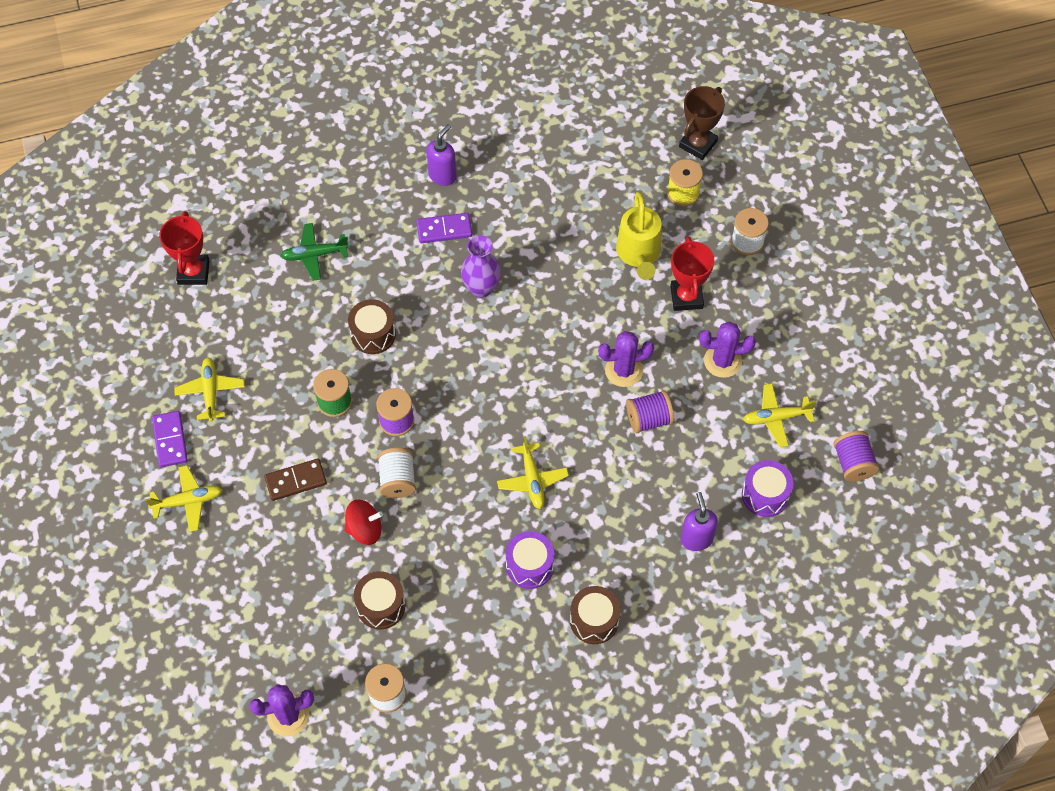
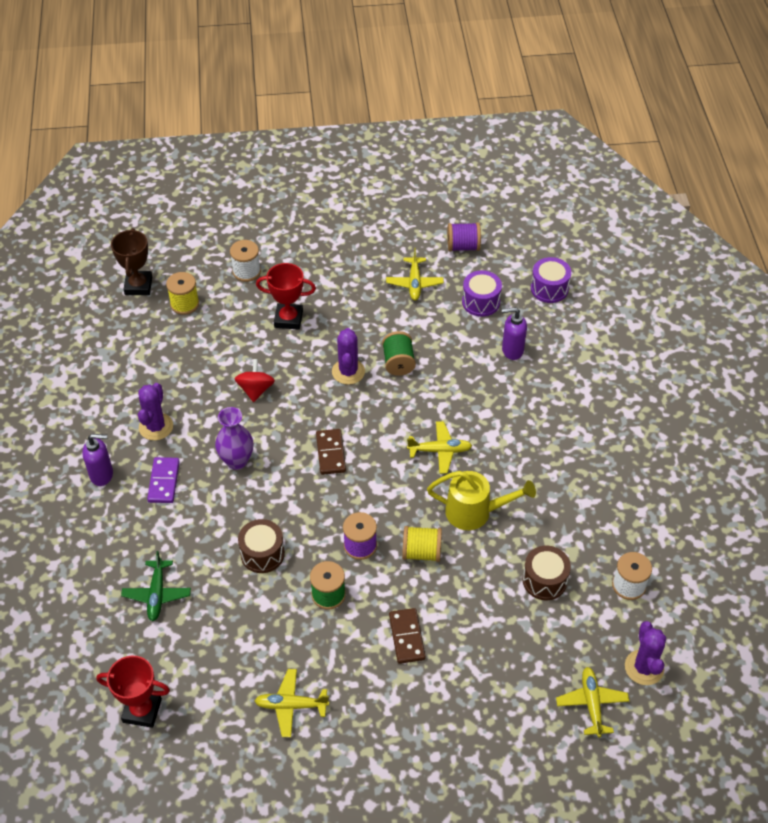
camera: 80 degrees left, 10 degrees down
yellow plane [145,465,222,532] -> yellow plane moved to [556,667,629,738]
purple domino [152,411,188,467] -> none
red spinning top [345,499,383,545] -> red spinning top moved to [235,359,275,402]
white spool [377,448,416,498] -> yellow spool [402,526,442,562]
purple soap dispenser [426,124,457,186] -> purple soap dispenser turned 135 degrees clockwise [82,434,113,486]
purple drum [506,531,555,589] -> purple drum moved to [531,257,571,303]
brown drum [570,586,620,644] -> none
yellow watering can [616,192,661,280] -> yellow watering can moved to [427,471,536,530]
purple spool [626,390,674,433] -> green spool [382,331,416,376]
brown trophy [679,86,725,160] -> brown trophy turned 45 degrees clockwise [111,228,152,295]
purple cactus [699,322,756,378] -> purple cactus moved to [138,383,173,441]
none -> brown domino [316,429,346,475]

